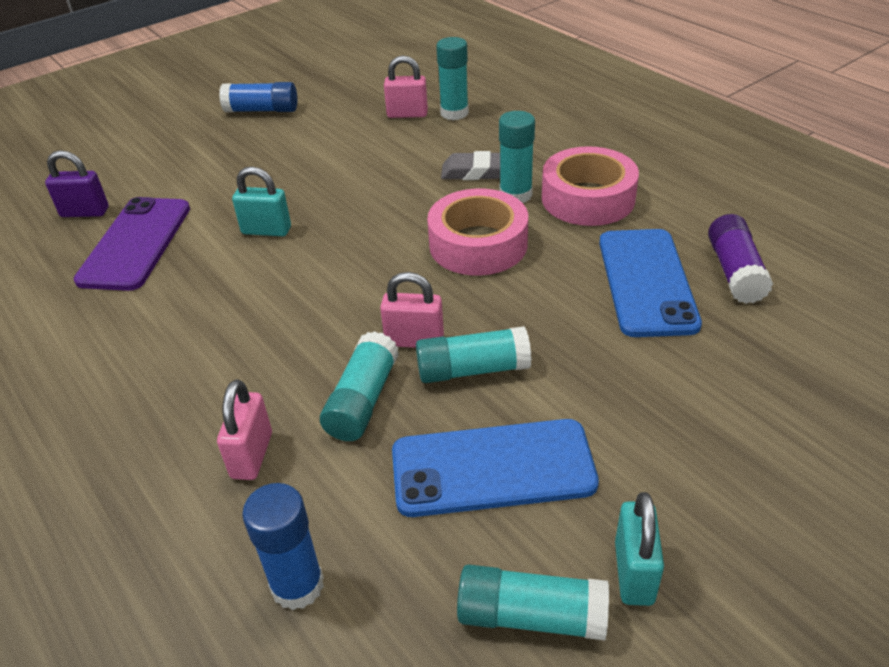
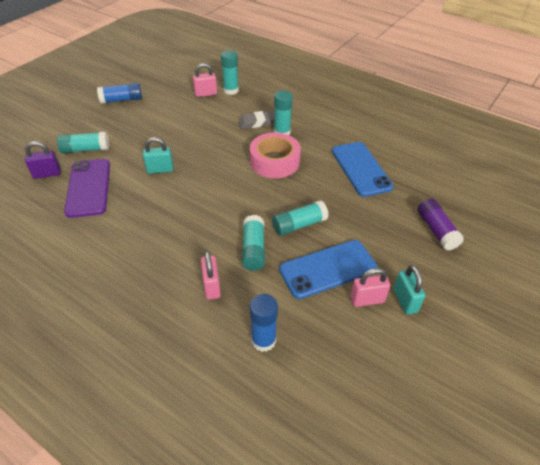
camera: 20 degrees left, 5 degrees up
pink padlock [380,272,444,348] -> pink padlock moved to [350,268,390,307]
turquoise glue stick [457,564,609,640] -> turquoise glue stick moved to [57,132,109,153]
pink tape [542,146,639,226] -> none
purple glue stick [708,214,773,304] -> purple glue stick moved to [418,199,464,250]

